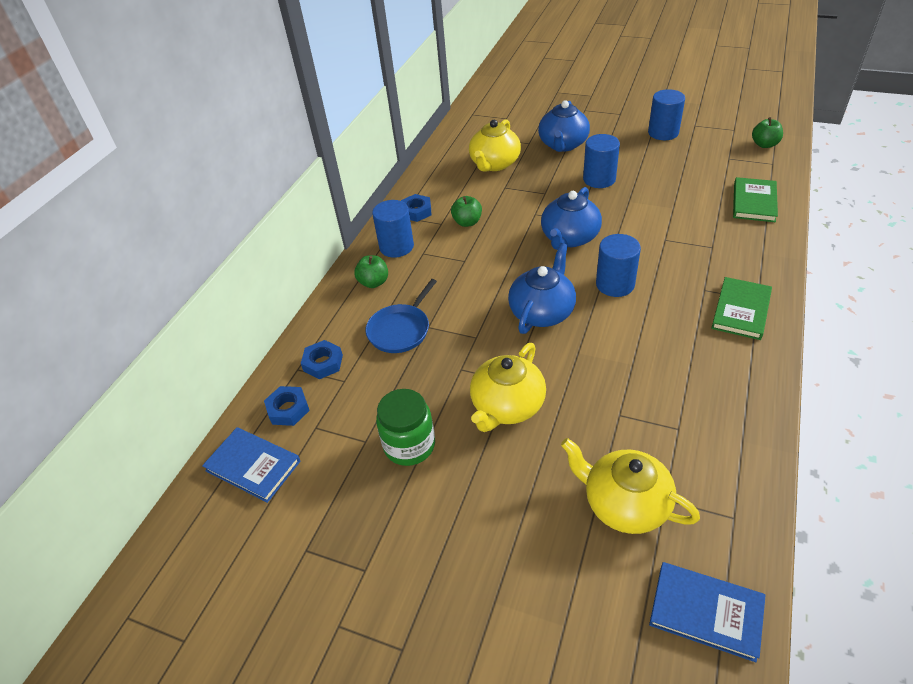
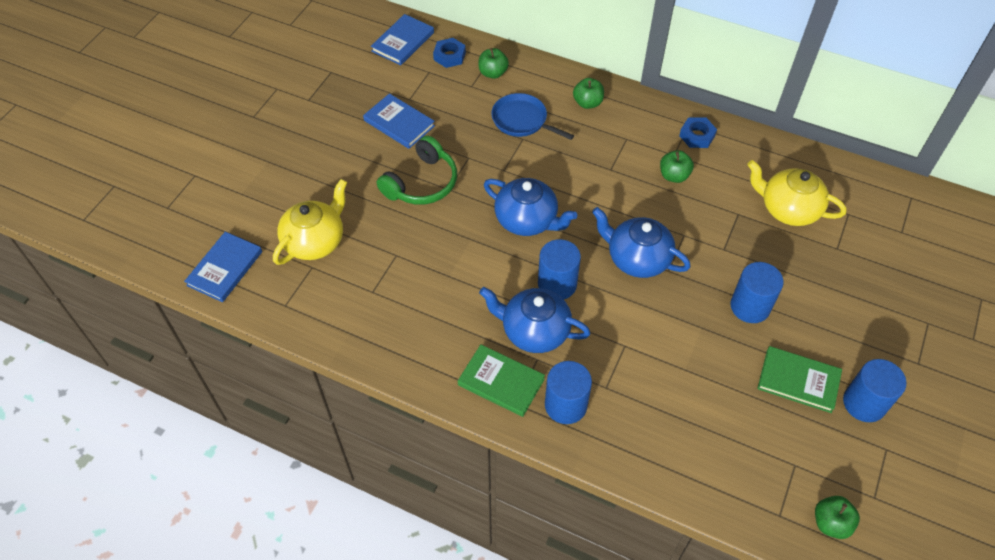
camera: 90 degrees right, 10 degrees up
blue nut [301,340,343,379] -> green apple [478,48,509,79]
blue cylinder [372,200,414,258] -> blue cylinder moved to [545,361,592,424]
green jar [376,389,435,466] -> blue book [363,93,435,149]
yellow teapot [470,343,546,432] -> green headphones [377,136,457,205]
blue teapot [538,100,590,152] -> blue teapot moved to [479,287,590,353]
green book [733,177,778,222] -> green book moved to [757,346,842,413]

